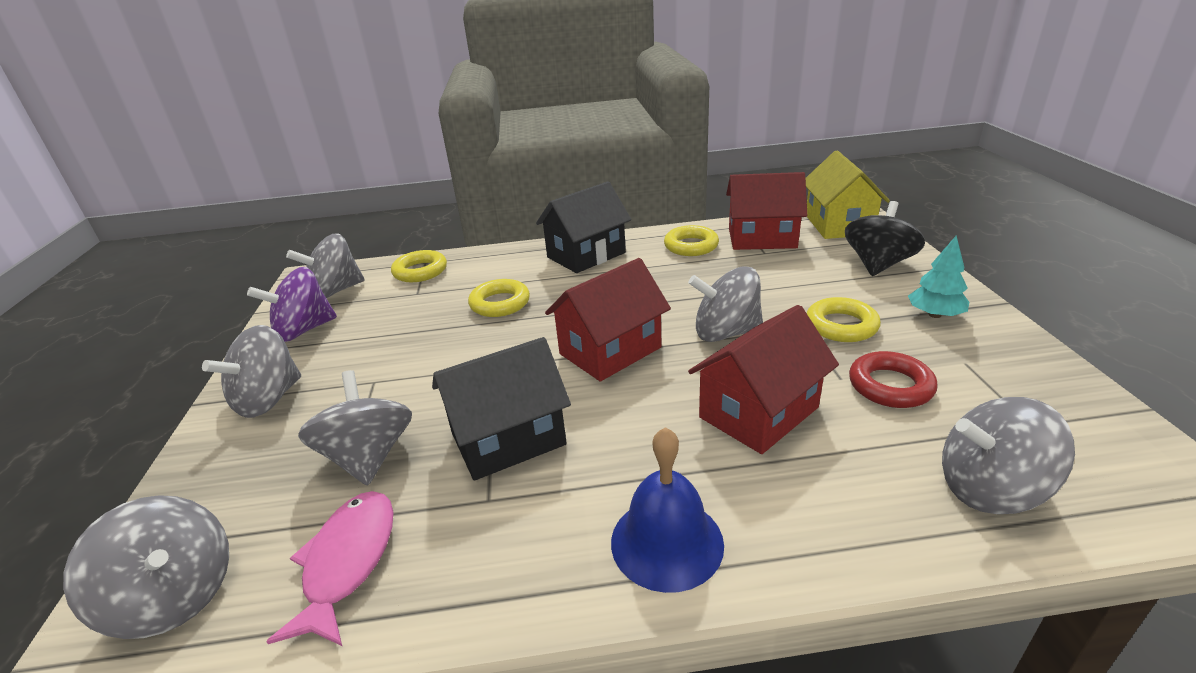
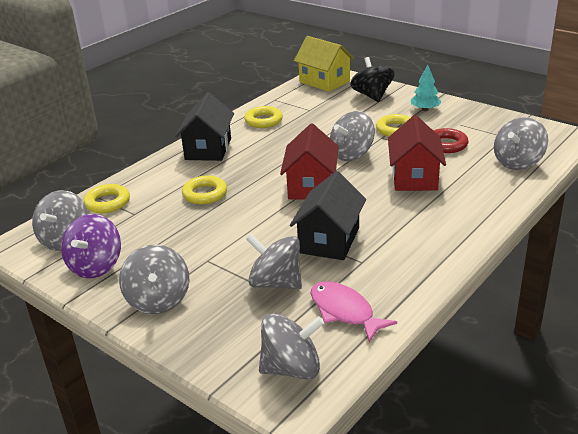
camera: 45 degrees left, 0 degrees up
blue bell [611,427,724,593] -> none
red house [726,172,807,250] -> none

